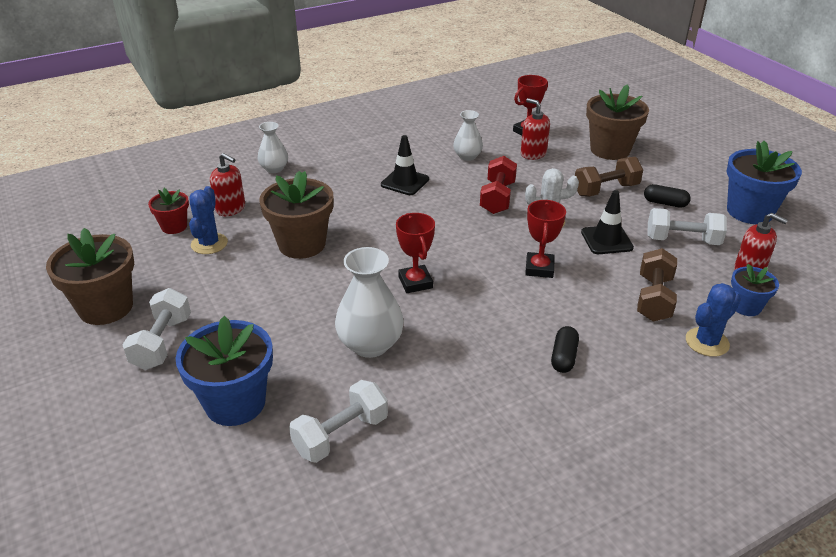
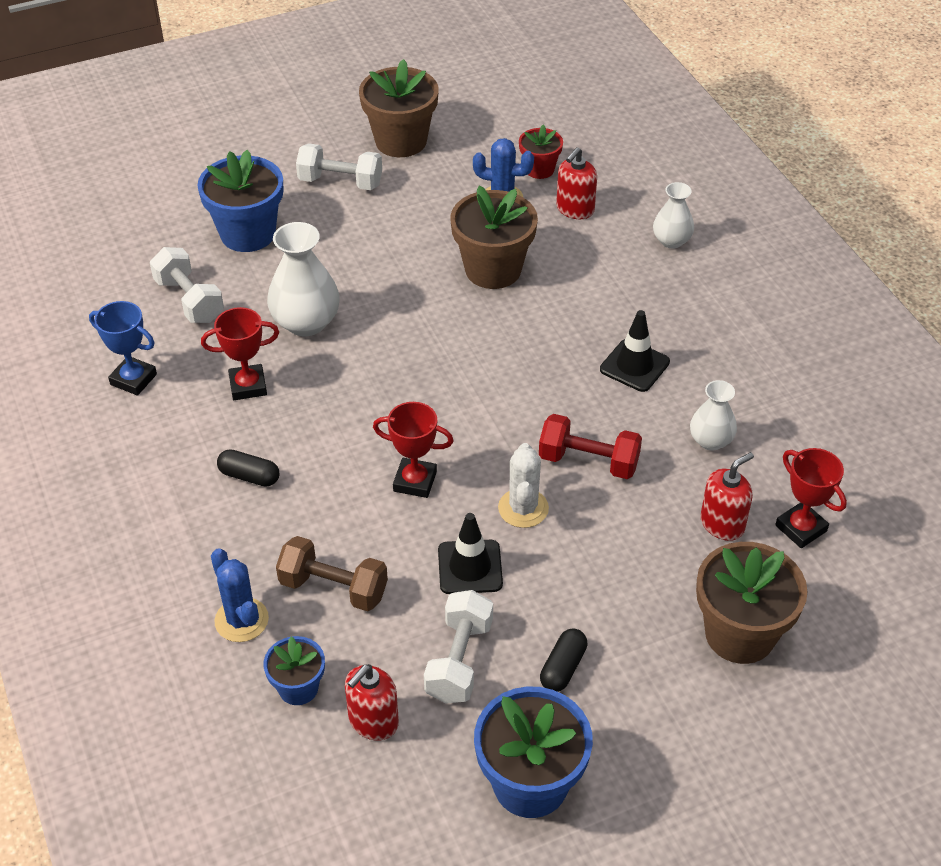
camera: 95 degrees right, 10 degrees up
red trophy [396,213,435,293] -> red trophy moved to [201,307,279,400]
brown dumbbell [575,157,643,196] -> none
none -> blue trophy [89,301,157,396]

